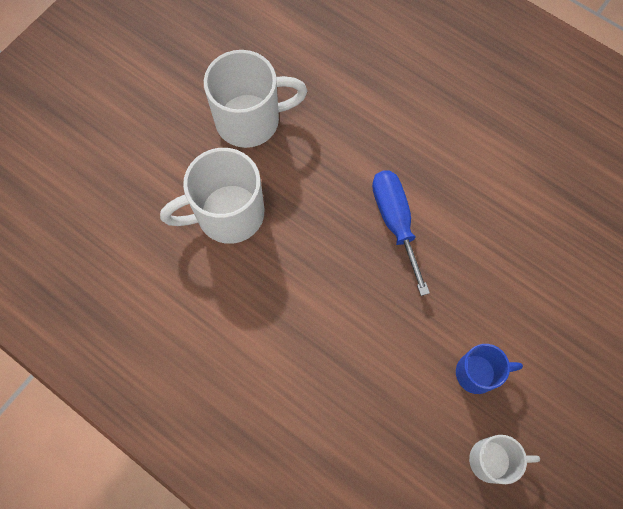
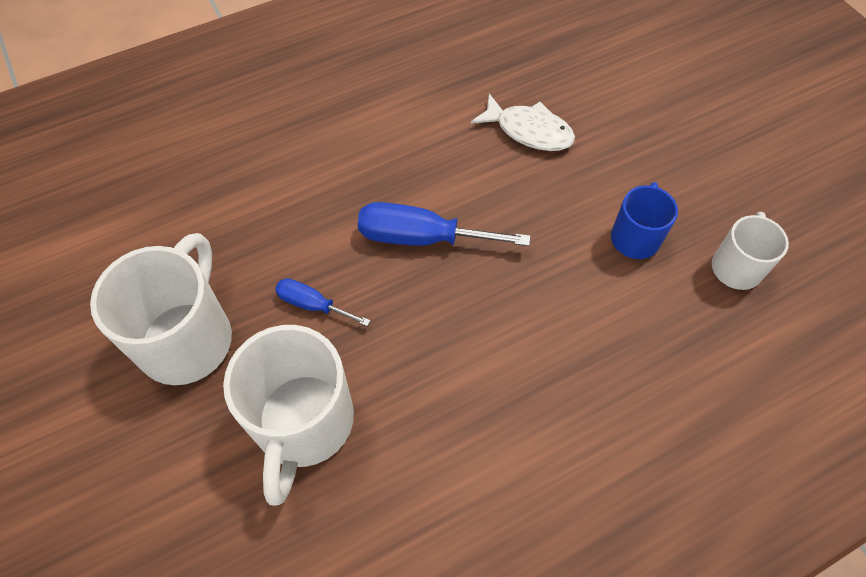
camera: 65 degrees left, 10 degrees down
none -> blue screwdriver [275,278,370,326]
none -> white fish [471,94,575,151]

